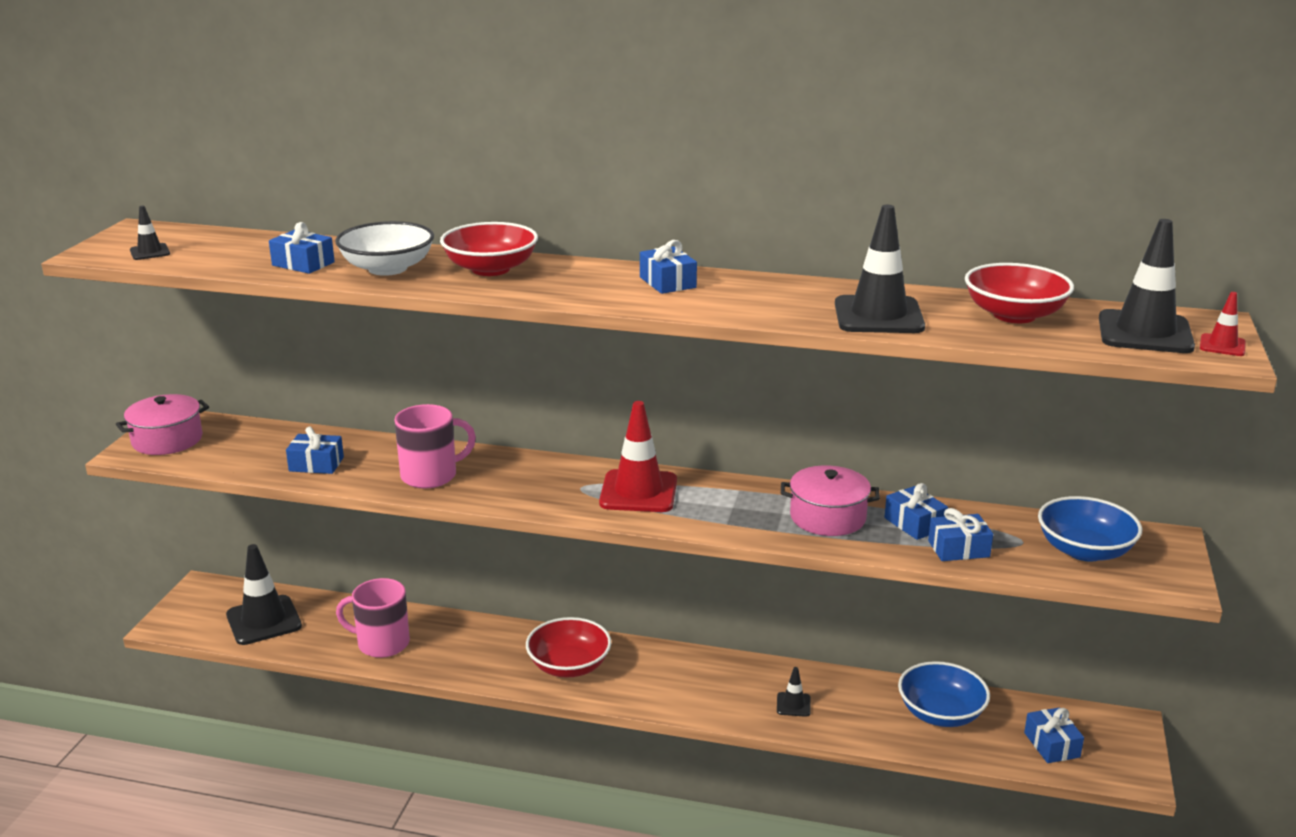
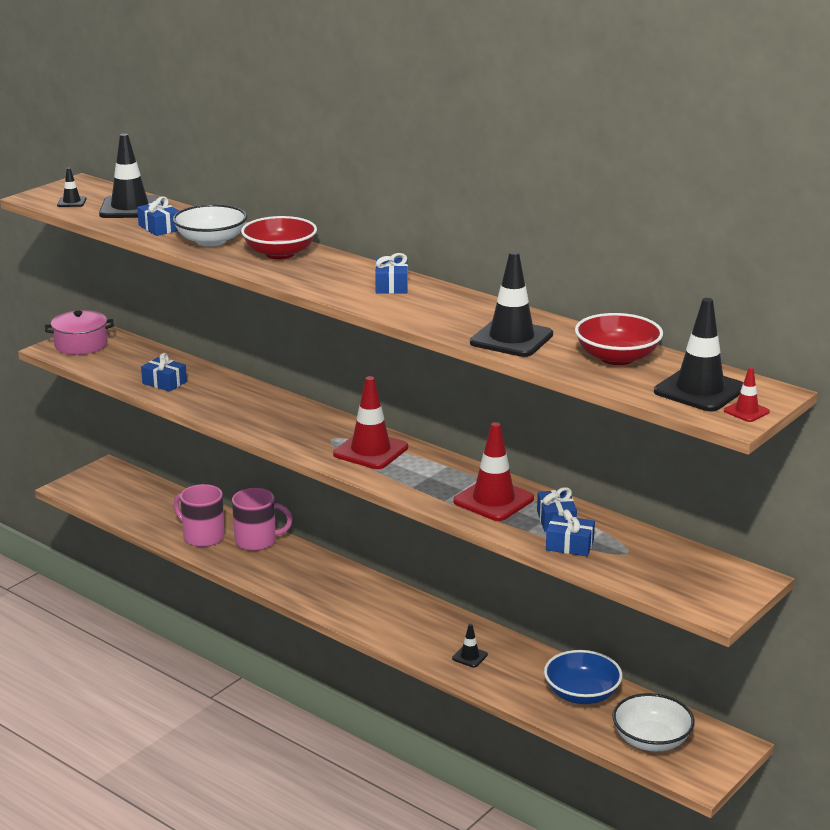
camera: 25 degrees right, 0 degrees up
black traffic cone [226,544,302,645] -> black traffic cone moved to [99,133,159,218]
pink mug [394,404,476,488] -> pink mug moved to [232,488,292,551]
red bowl [526,617,611,678] -> none
pink pot [781,465,880,536] -> red traffic cone [453,422,534,521]
blue gift [1024,707,1084,763] -> white bowl [612,693,695,751]
blue bowl [1038,496,1142,562] -> none

